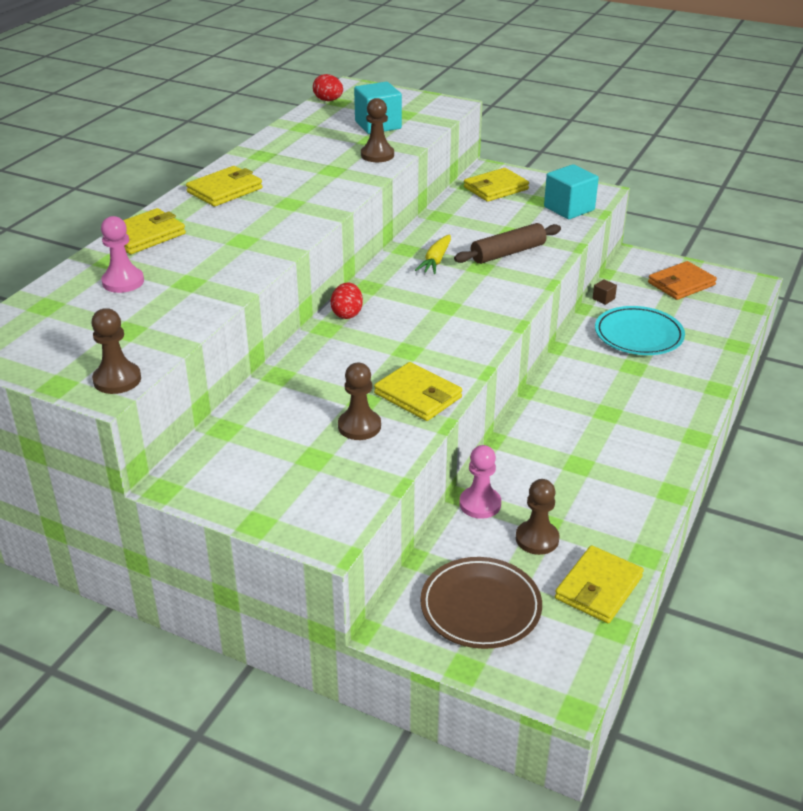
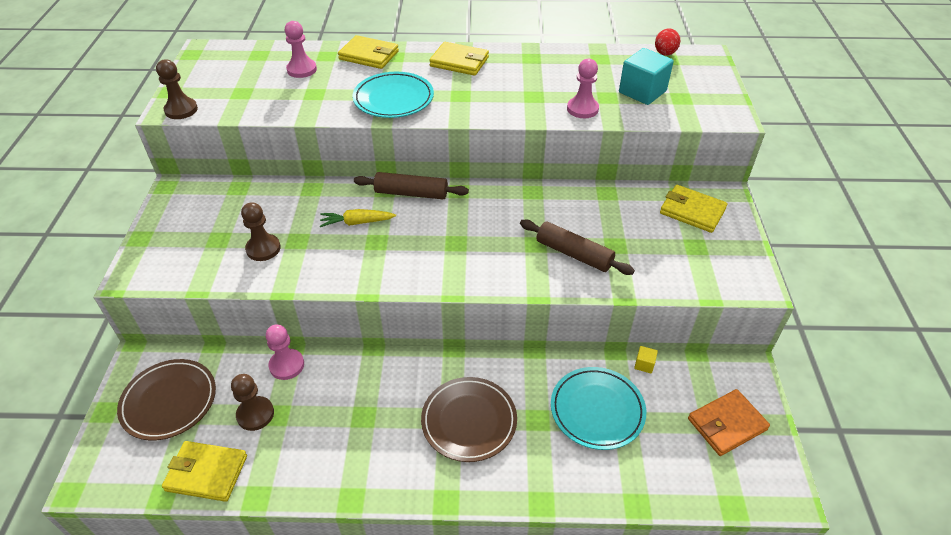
camera: 65 degrees right, 10 degrees up
red egg [331,282,363,319] -> brown rolling pin [354,172,469,199]
brown pawn [361,98,394,162] -> pink pawn [567,59,599,118]
yellow wallet [374,362,462,421] -> none
yellow carrot [415,235,451,274] -> yellow carrot moved to [320,209,396,227]
turquoise cube [544,164,599,219] -> none
brown cube [593,279,617,305] -> yellow cube [634,346,658,374]
orange wallet [648,261,717,300] -> orange wallet turned 60 degrees counterclockwise [688,389,770,456]
none -> turquoise plate [353,72,434,118]
none -> brown plate [421,377,517,462]

